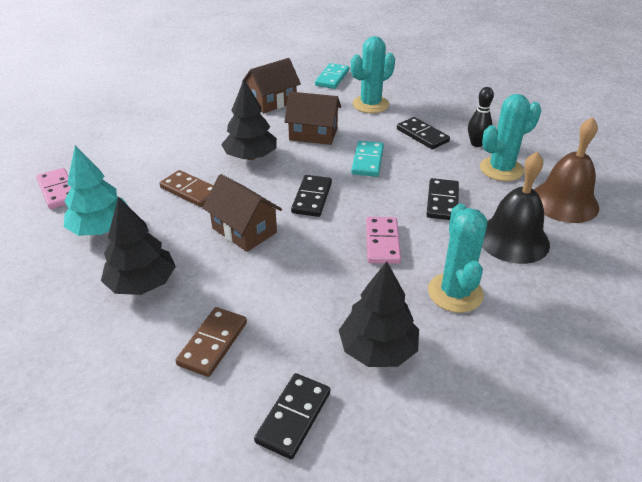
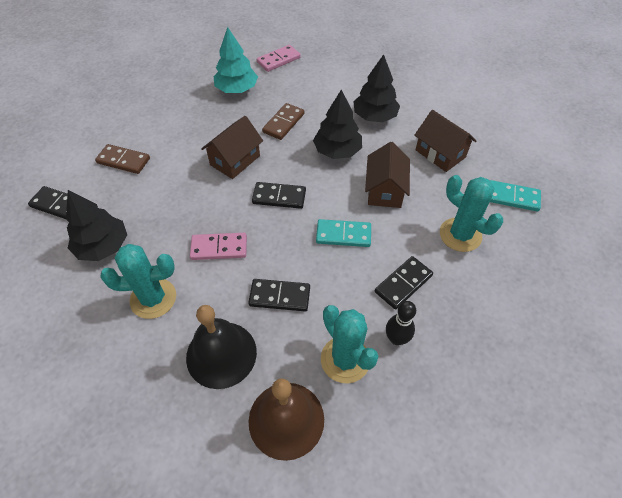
camera: 85 degrees right, 15 degrees up
black tree [101,197,176,295] -> black tree moved to [353,54,400,122]

